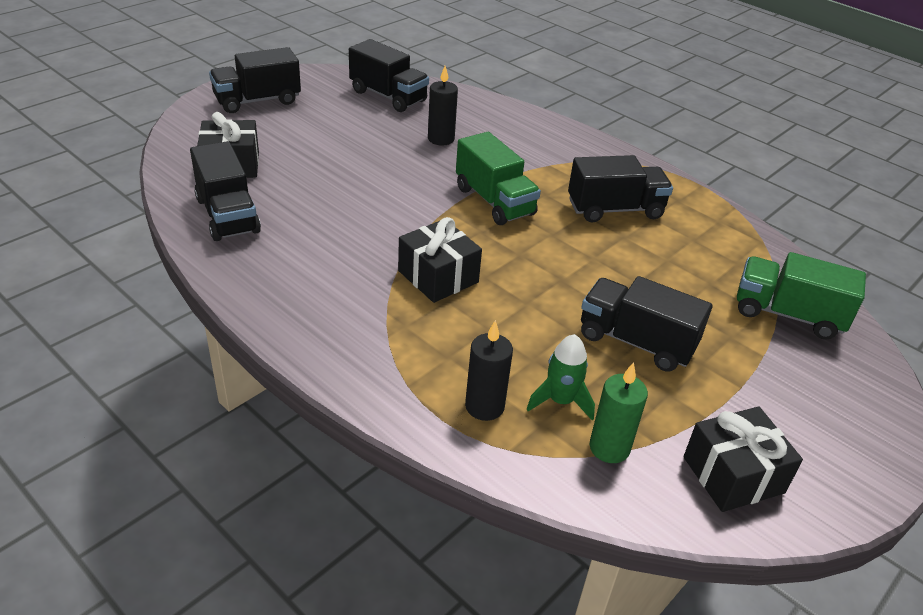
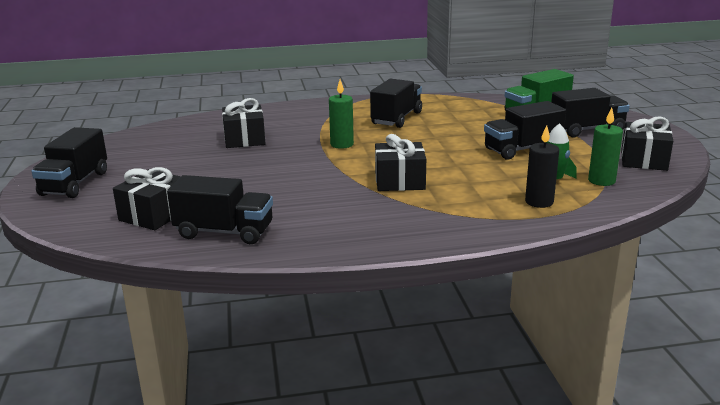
camera: 50 degrees left, 15 degrees down
black truck [349,39,429,112] -> black truck moved to [551,88,630,137]
black candle [428,66,458,145] -> black gift [222,98,266,148]
green truck [456,132,541,225] -> green candle [329,79,354,149]

